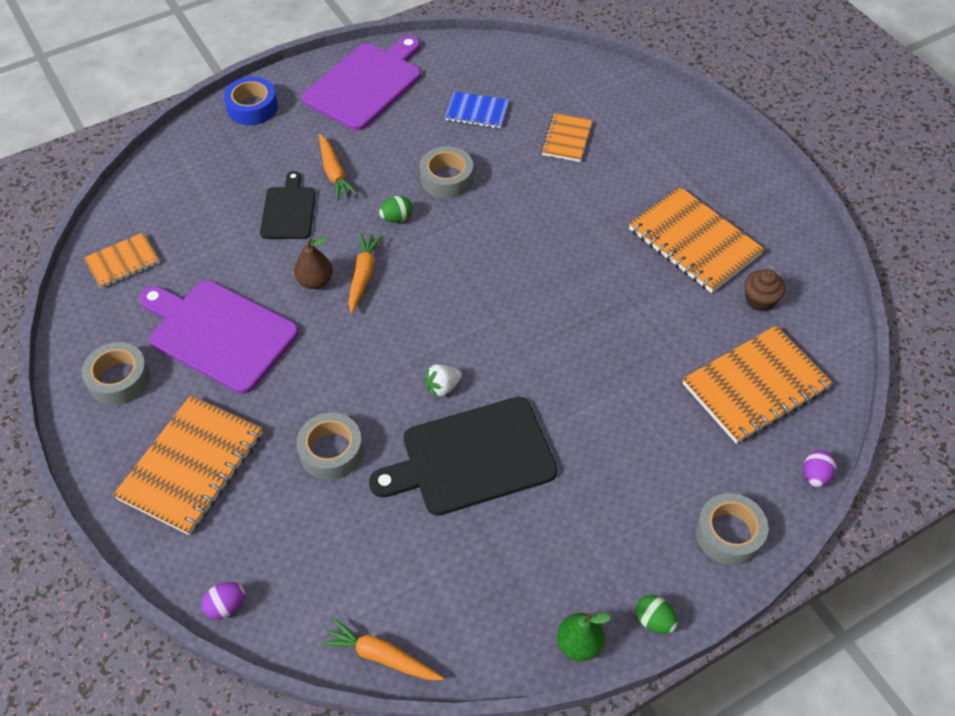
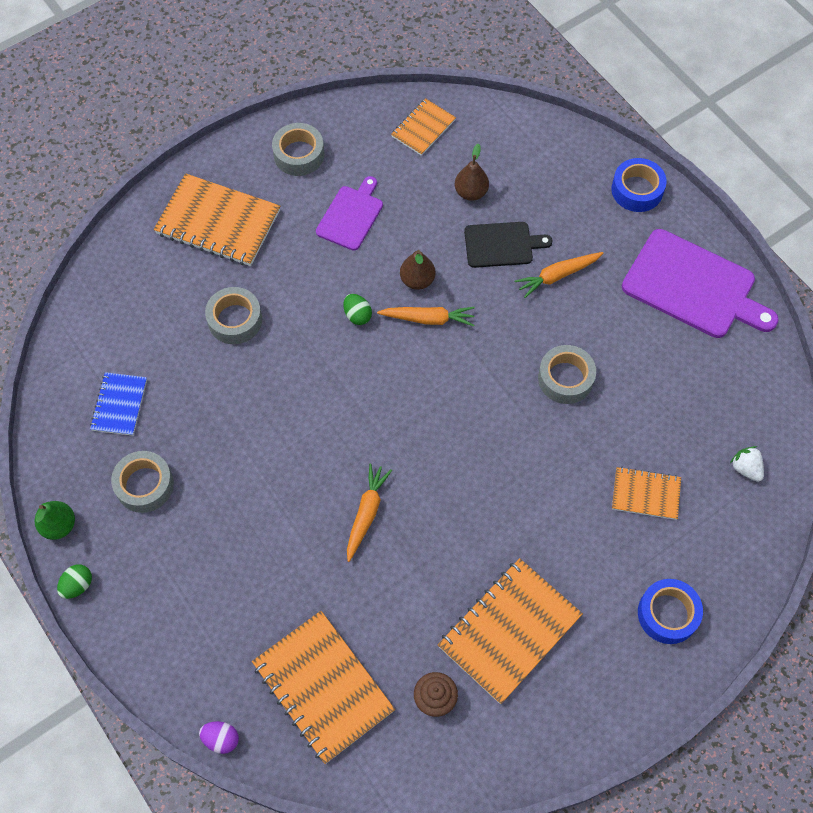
camera: 85 degrees right, 10 degrees up
orange notebook [84,233,160,289] -> orange notebook turned 75 degrees clockwise [391,98,456,156]
purple cutting board [139,280,299,394] -> purple cutting board [316,176,383,251], size x0.58
purple egg [202,582,245,619] -> none
orange carrot [320,618,444,680] -> orange carrot moved to [347,463,392,562]
black cutting board [369,397,558,516] -> none
green egg [379,196,413,223] -> green egg moved to [344,294,372,325]
white strawberry [424,364,462,398] -> white strawberry moved to [730,446,764,482]
blue notebook [445,92,509,129] -> blue notebook moved to [90,372,147,436]
grey tape [696,493,768,565] -> grey tape moved to [111,451,174,513]
none -> brown pear [455,144,489,201]
none -> blue tape [638,579,703,644]

